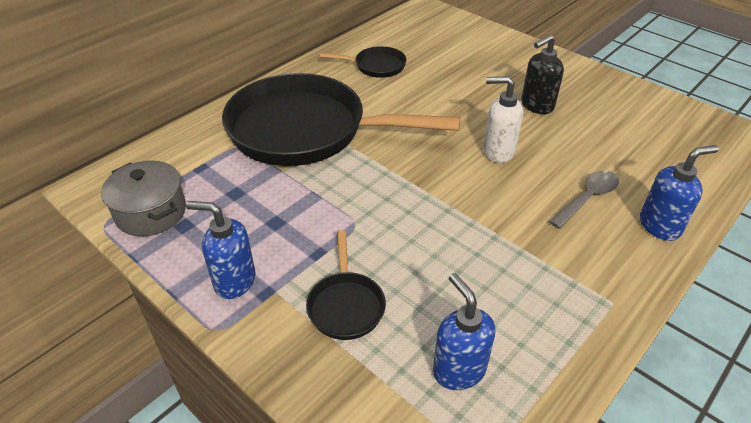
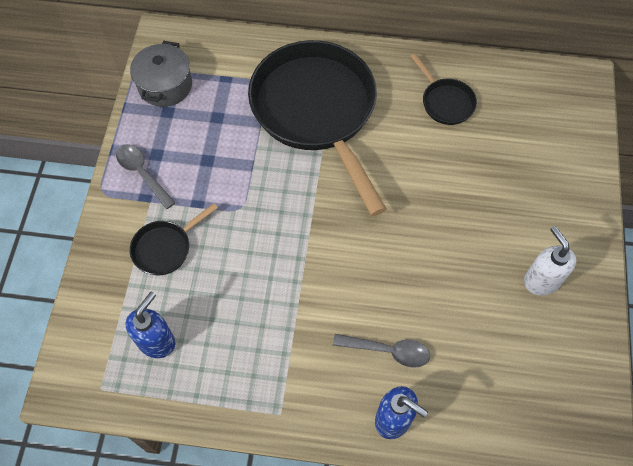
camera: 55 degrees right, 20 degrees up
blue soap dispenser [186,201,256,299] -> grey spoon [116,144,175,209]
white soap dispenser [483,76,523,163] -> white soap dispenser moved to [524,226,576,295]
black soap dispenser [521,34,564,114] -> none

